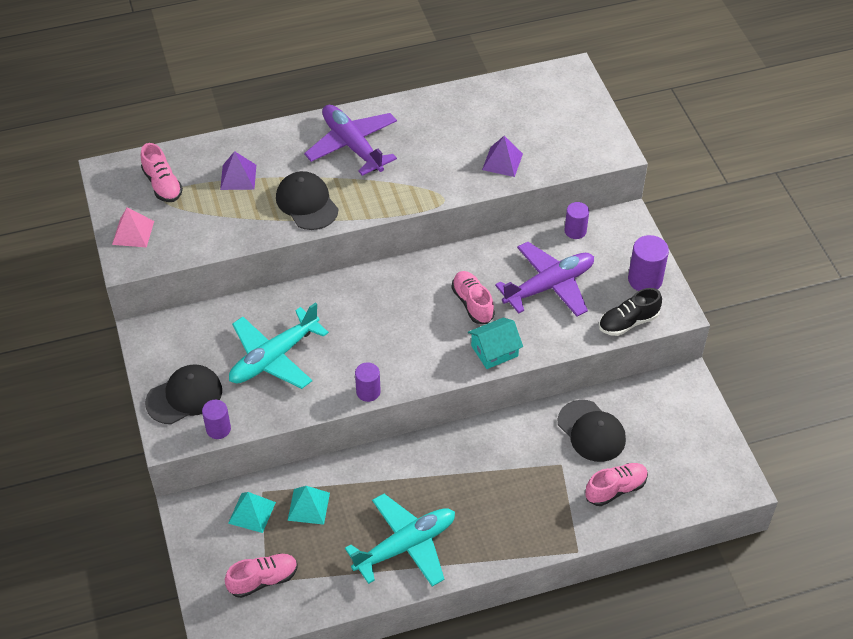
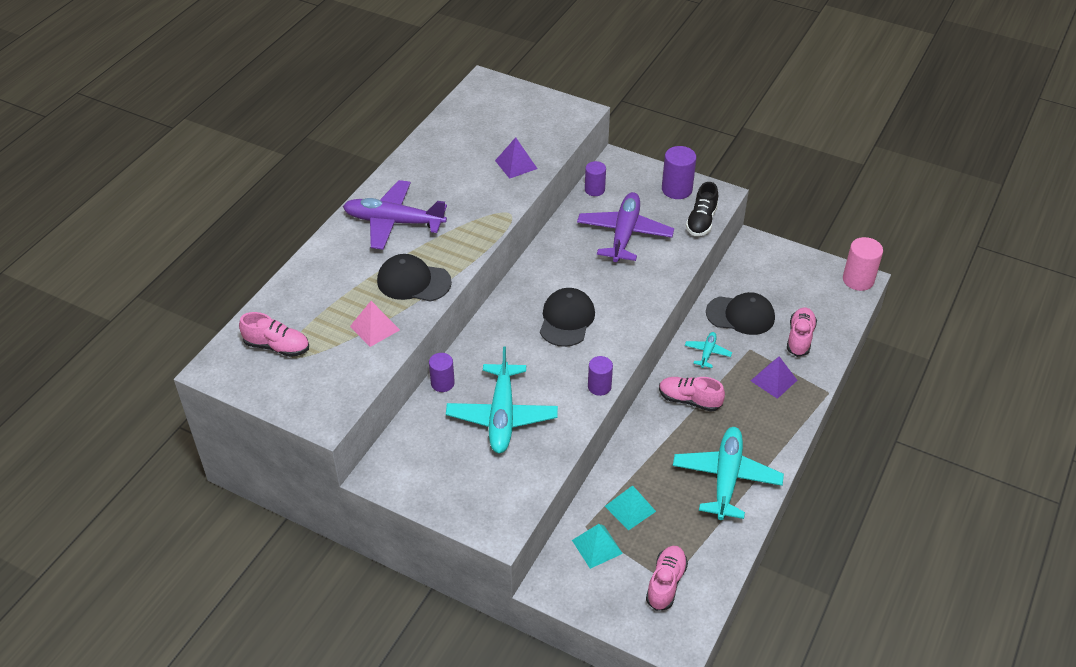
camera: 45 degrees left, 5 degrees down
pink pyramid [112,207,154,248] -> pink pyramid moved to [350,301,400,347]
black cap [145,364,222,424] -> black cap moved to [540,288,595,347]
purple cylinder [202,400,231,439] -> purple cylinder moved to [429,353,455,392]
purple pyramid [220,151,256,190] -> purple pyramid moved to [751,356,797,399]
pink shoe [452,271,495,324] -> pink shoe moved to [659,377,725,412]
turquoise house [468,317,523,369] -> none
none -> turquoise plane [685,332,732,368]
none -> pink cylinder [843,237,883,291]

